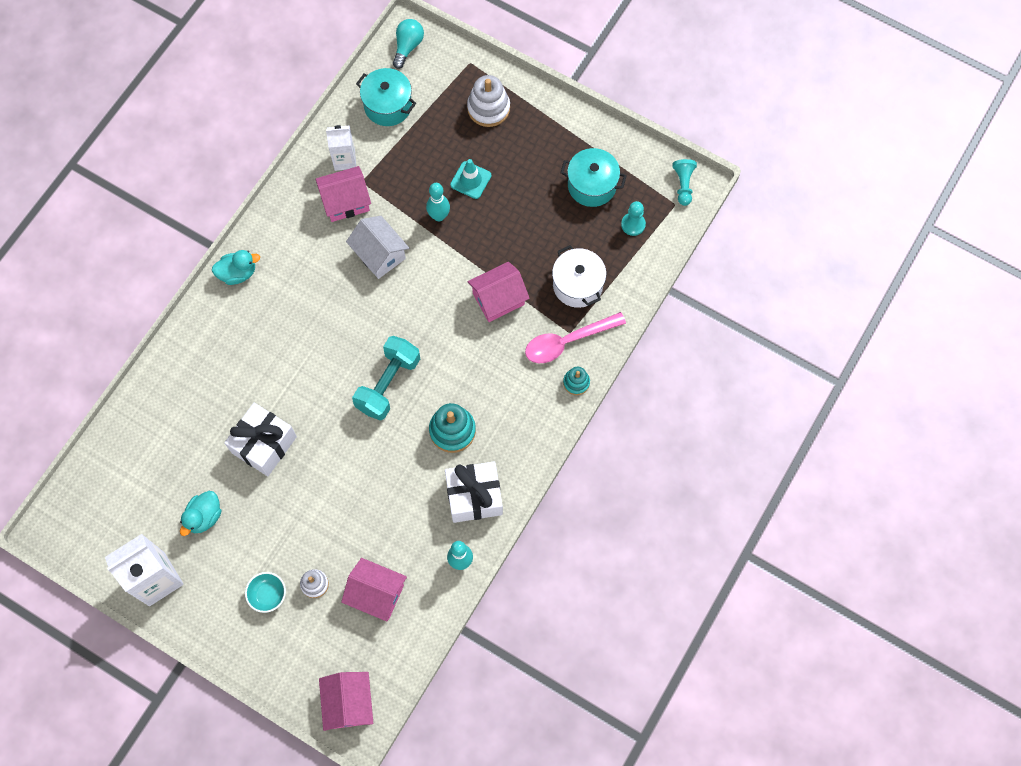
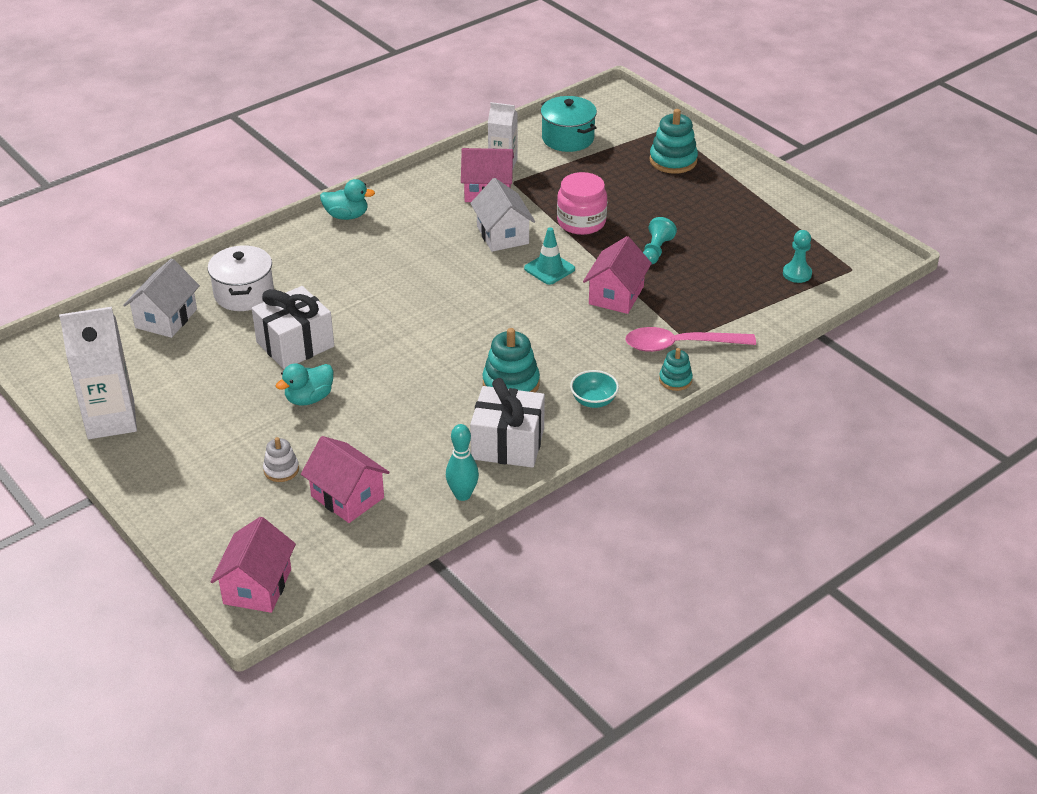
camera: 20 degrees right, 30 degrees down
turquoise duck [180,491,221,536] -> turquoise duck moved to [276,363,334,406]
turquoise bowl [245,572,286,613] -> turquoise bowl moved to [570,370,619,408]
turquoise dumbbell [352,336,420,420] -> none
turquoise light bulb [393,19,424,69] -> none
turquoise bowling pin [426,183,450,221] -> pink jar [557,172,607,235]
turquoise traffic cone [450,159,491,199] -> turquoise traffic cone moved to [524,227,575,285]
white stacking toy [467,75,510,127] -> turquoise stacking toy [649,109,698,174]
pink house [468,262,530,322] -> pink house turned 60 degrees counterclockwise [583,236,652,314]
white pot [552,245,606,308] -> white pot moved to [208,245,274,311]
turquoise pot [560,148,627,207] -> none
turquoise pawn [672,159,697,206] -> turquoise pawn moved to [643,217,677,265]
none -> white house [123,258,200,338]

